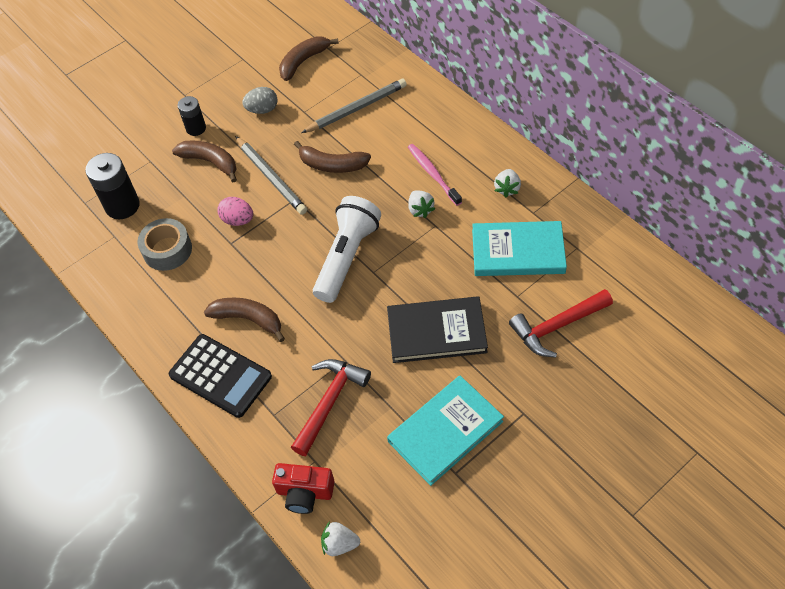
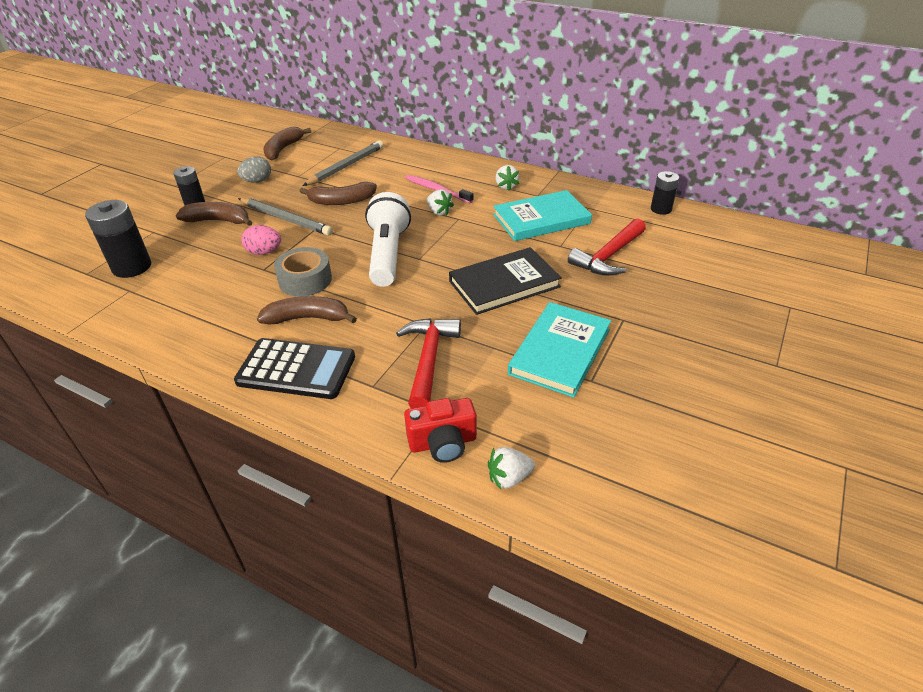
camera: 25 degrees left, 15 degrees down
grey tape [137,218,192,271] -> grey tape moved to [274,247,332,297]
none -> black battery [651,171,679,215]

